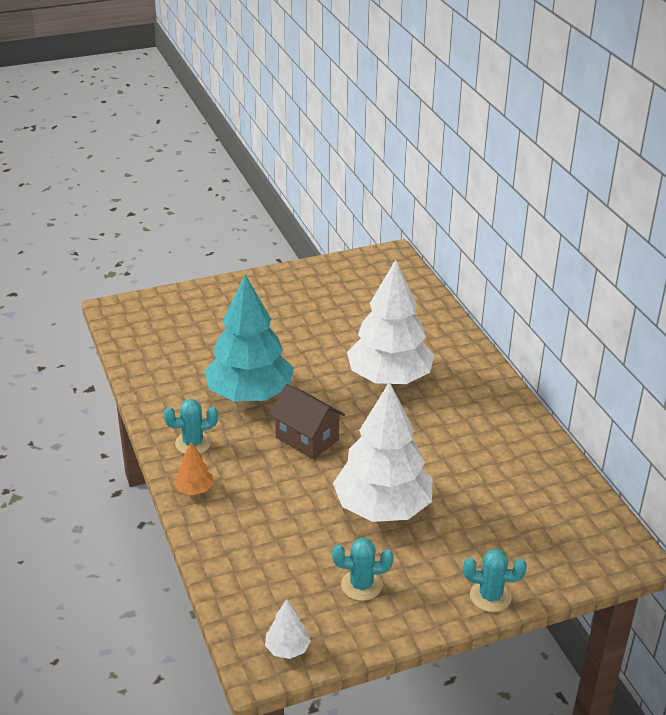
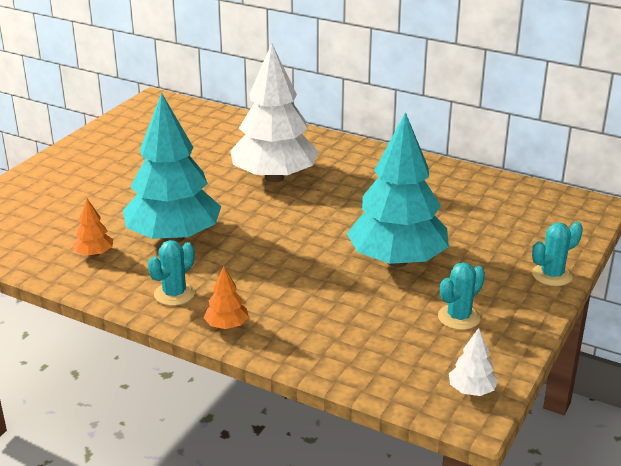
camera: 40 degrees left, 5 degrees down
brown house [269,384,345,459] -> none
white tree [333,382,432,522] -> turquoise tree [347,112,449,267]
none -> orange tree [72,199,113,257]

